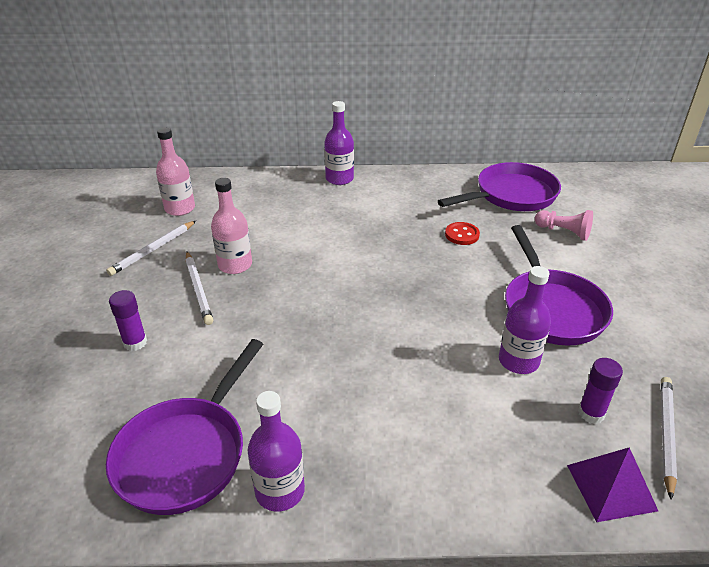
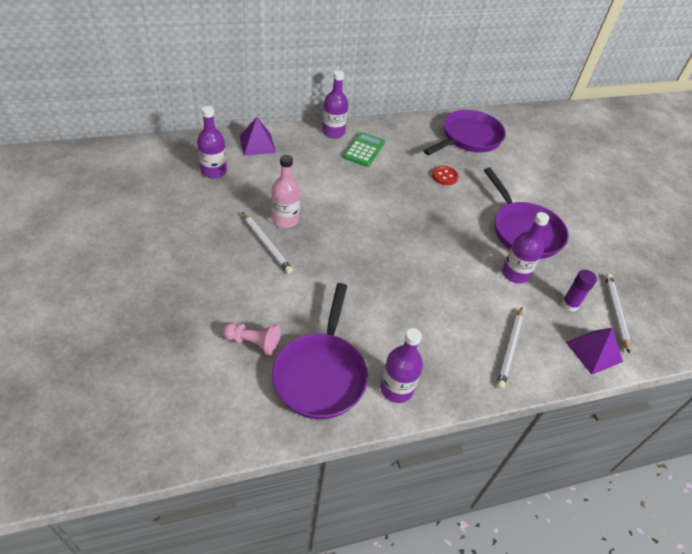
camera: 20 degrees left, 10 degrees up
white pencil [106,221,196,276] -> white pencil moved to [497,307,523,389]
purple glue stick [109,290,147,351] -> none
pink bottle [156,127,195,216] -> purple bottle [197,106,227,179]
pink pawn [535,210,593,241] -> pink pawn moved to [223,323,281,356]
none -> purple pyramid [240,117,276,156]
none -> green calculator [343,132,385,167]

